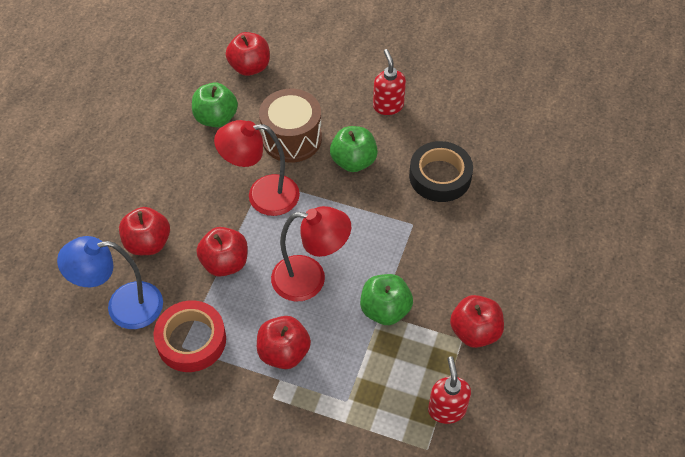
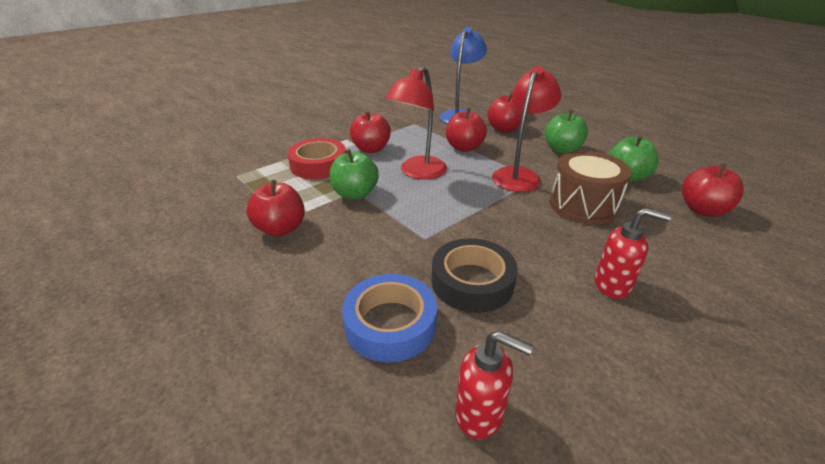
camera: 120 degrees right, 20 degrees down
red tape [153,301,226,372] -> red tape moved to [287,138,346,179]
green apple [330,126,378,172] -> green apple moved to [545,110,588,154]
red soap dispenser [428,357,471,424] -> red soap dispenser moved to [455,331,533,439]
none -> blue tape [342,274,437,363]

